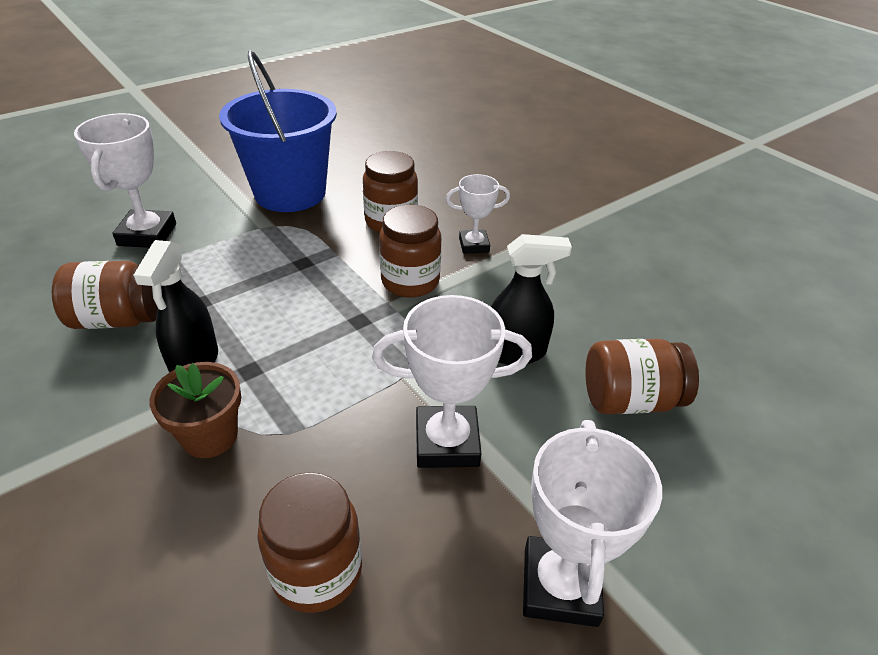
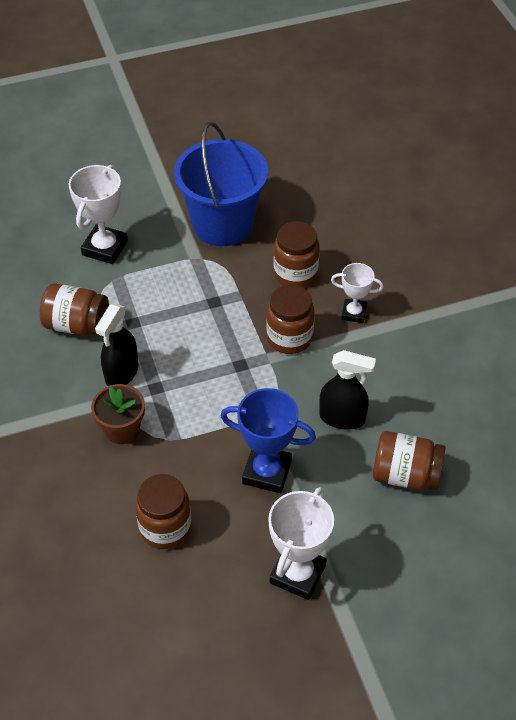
camera: 20 degrees right, 10 degrees up
white trophy [372,295,532,468] -> blue trophy [220,388,316,493]

